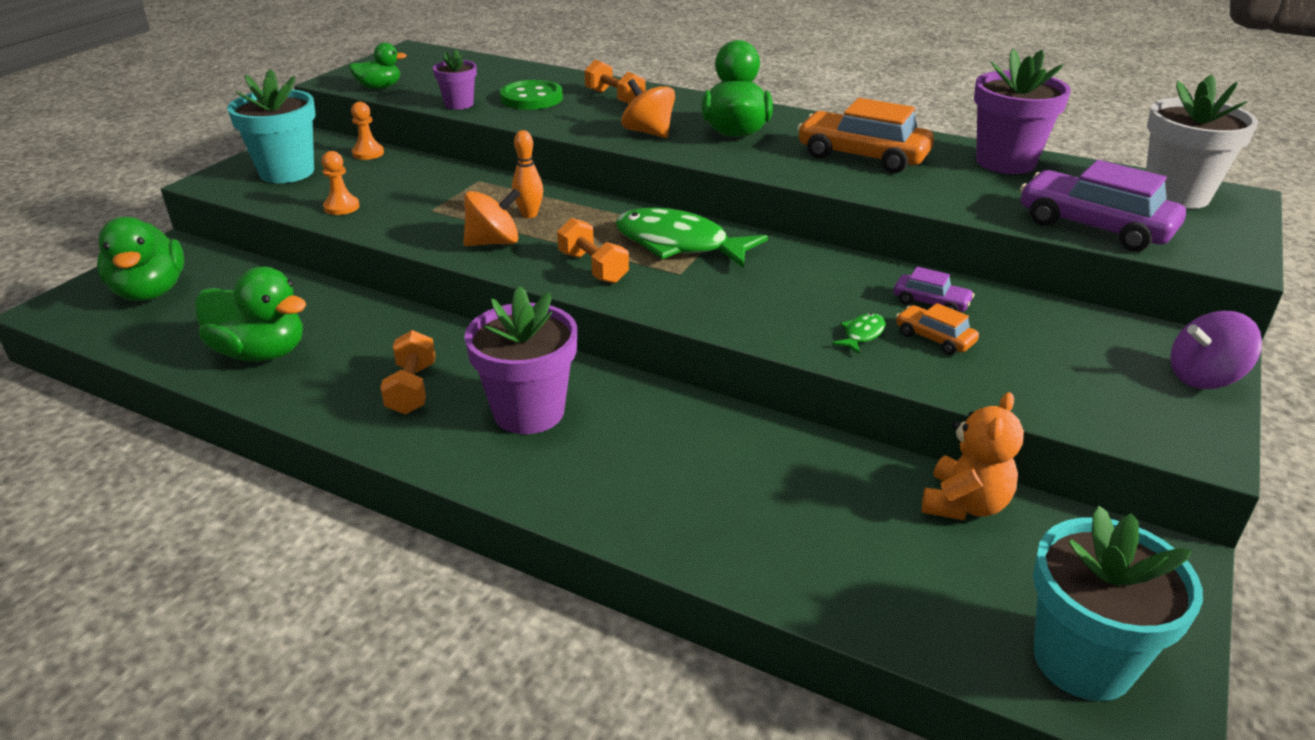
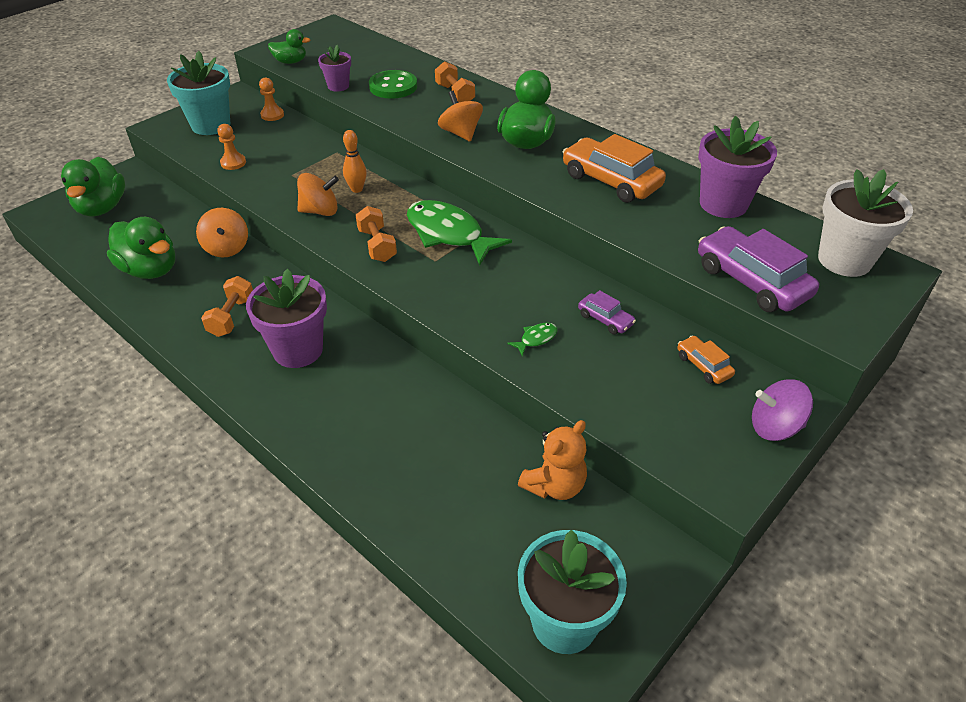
camera: 15 degrees right, 10 degrees up
orange car [896,303,979,355] -> orange car moved to [677,336,735,384]
none -> orange spinning top [196,208,248,258]

